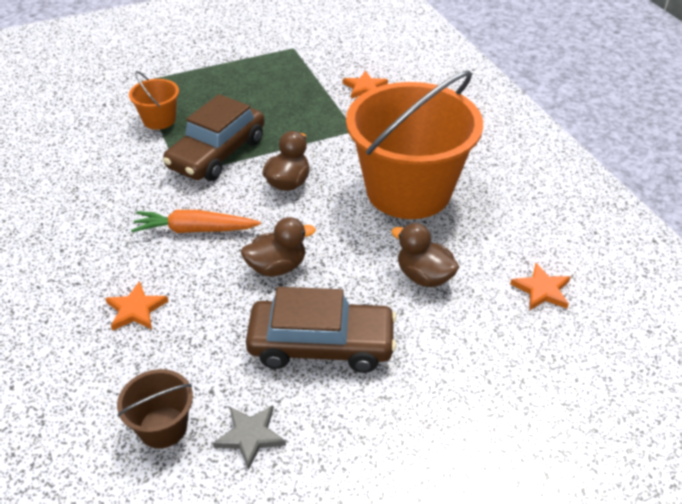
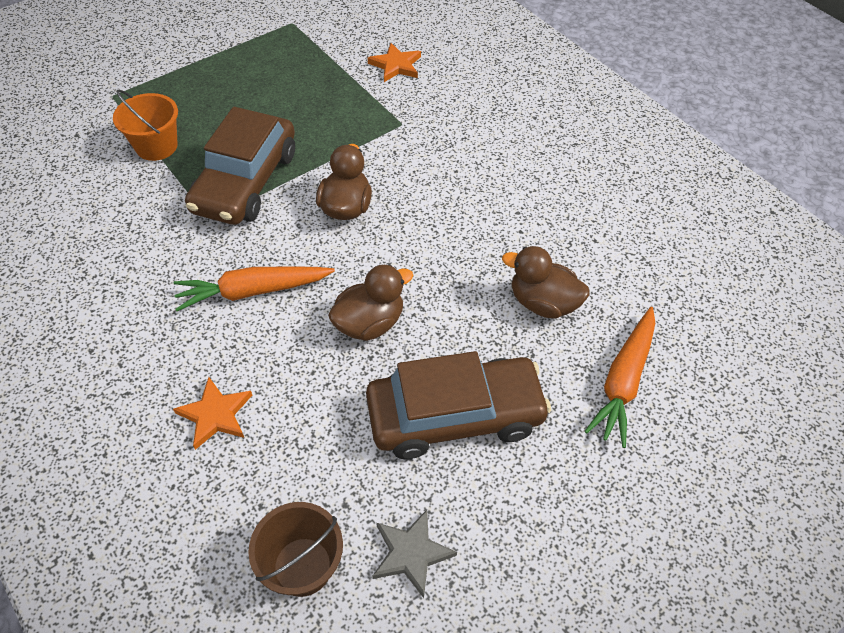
camera: 15 degrees left, 10 degrees up
orange bucket [346,70,483,219] -> none
orange star [510,263,571,310] -> none
none -> orange carrot [585,307,655,448]

